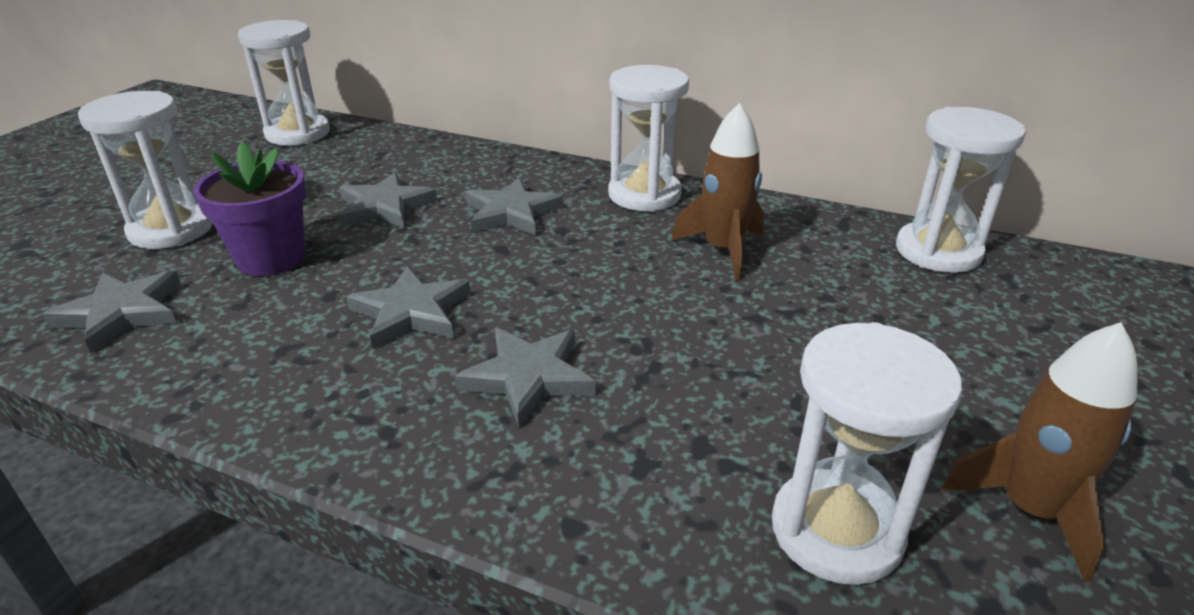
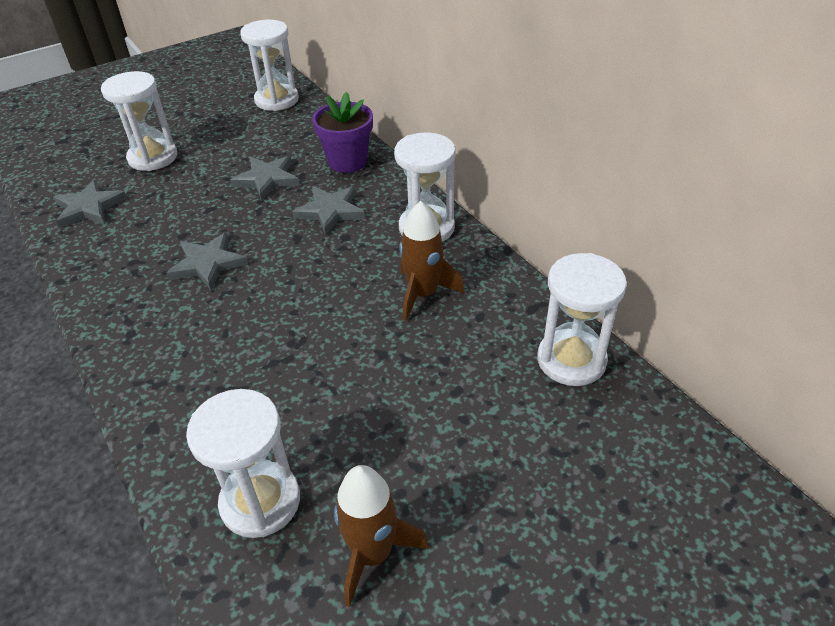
camera: 35 degrees right, 10 degrees up
purple flower pot [193,142,306,276] -> purple flower pot moved to [312,92,373,173]
grey star [455,327,596,427] -> none

